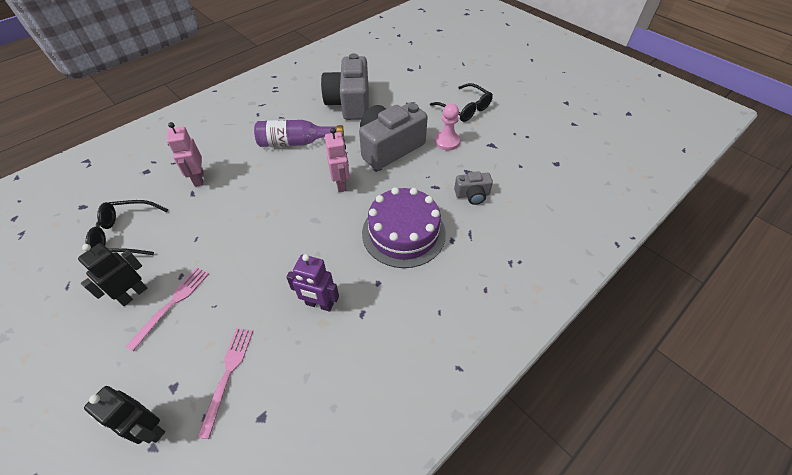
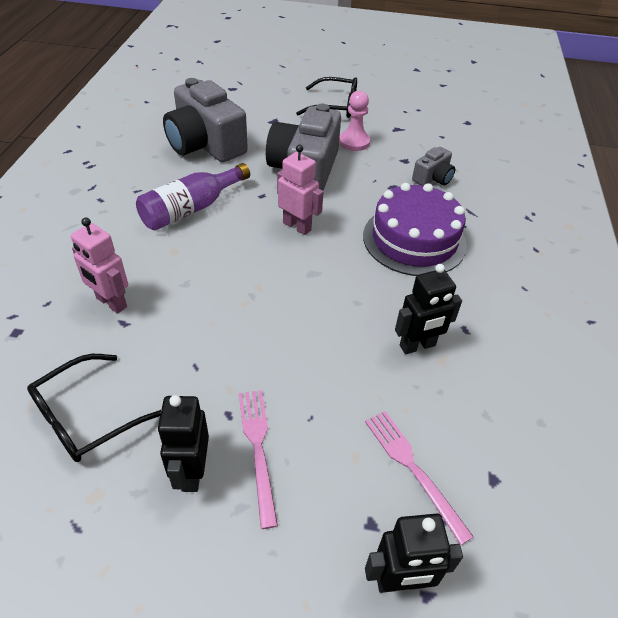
camera: 40 degrees left, 5 degrees down
purple robot [286,254,339,312] -> black robot [395,264,462,354]

